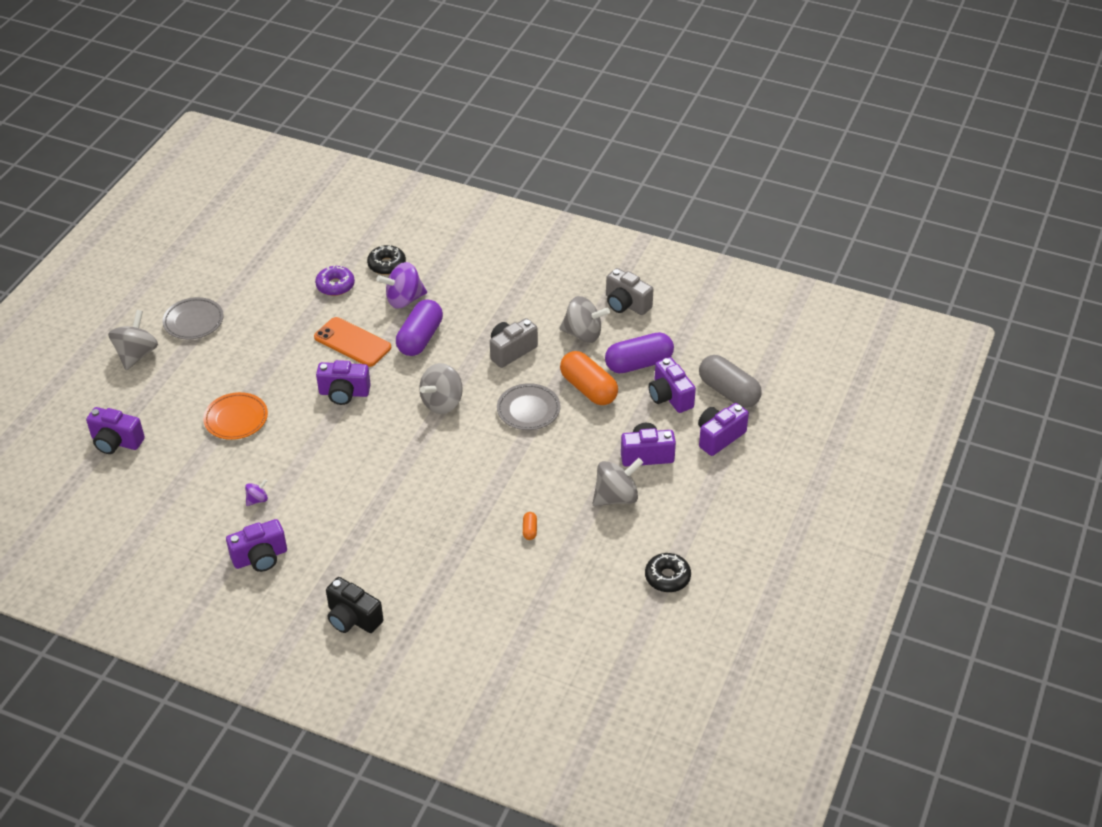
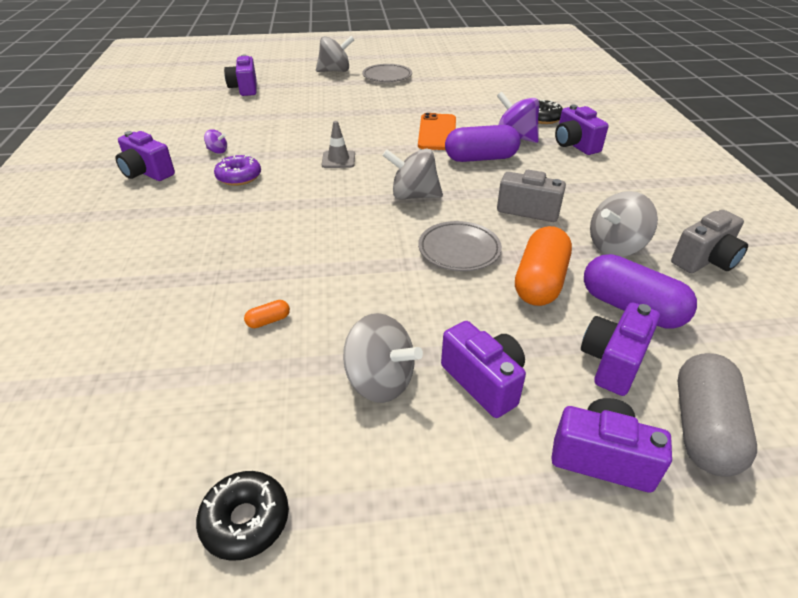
camera: 60 degrees right, 5 degrees down
orange plate [203,392,268,440] -> none
purple donut [315,265,355,296] -> purple donut moved to [214,155,261,186]
purple camera [316,360,371,405] -> purple camera moved to [555,104,609,155]
black camera [326,577,383,633] -> none
grey spinning top [559,296,610,343] -> grey spinning top turned 75 degrees clockwise [590,191,658,257]
grey camera [606,268,653,315] -> grey camera turned 135 degrees counterclockwise [671,210,748,273]
none -> grey traffic cone [322,121,355,168]

